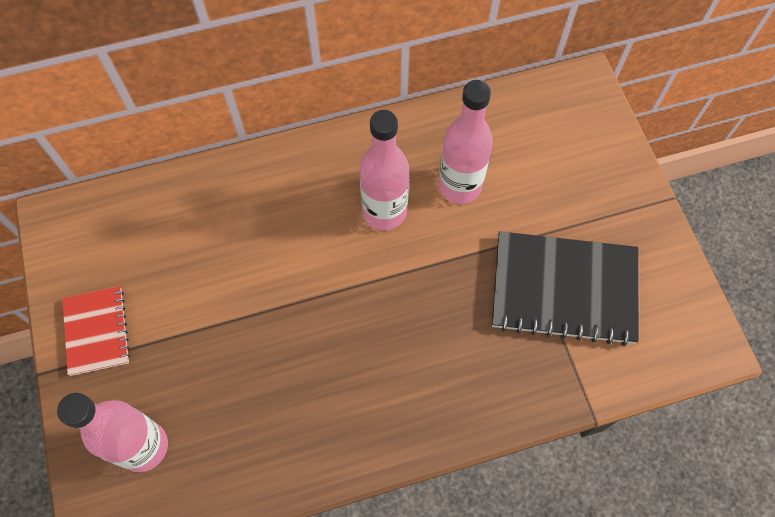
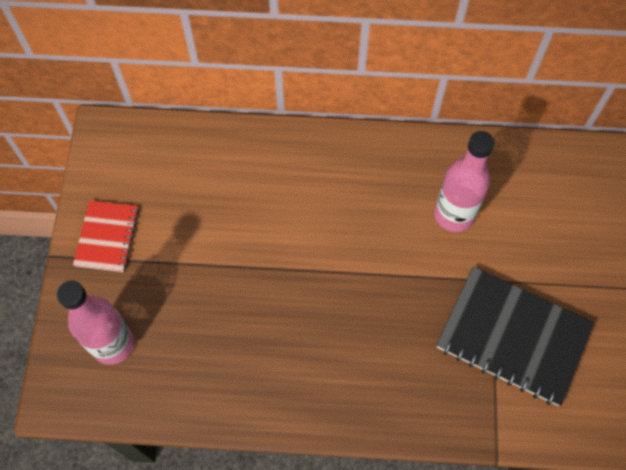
camera: 20 degrees right, 0 degrees up
pink bottle [359,110,409,231] -> none

